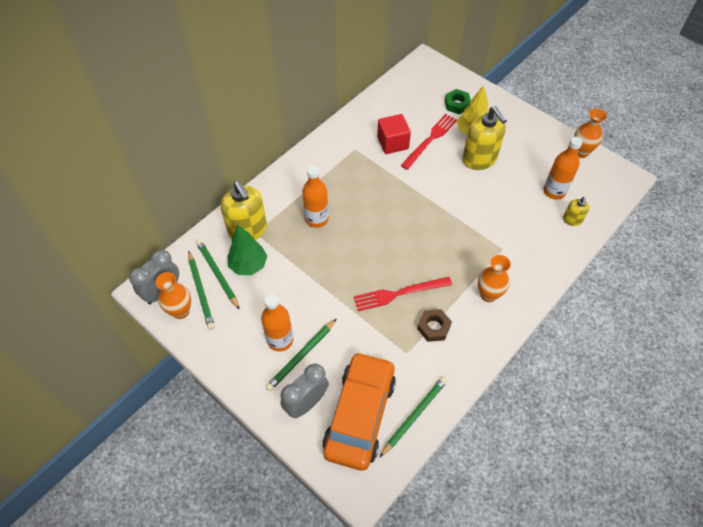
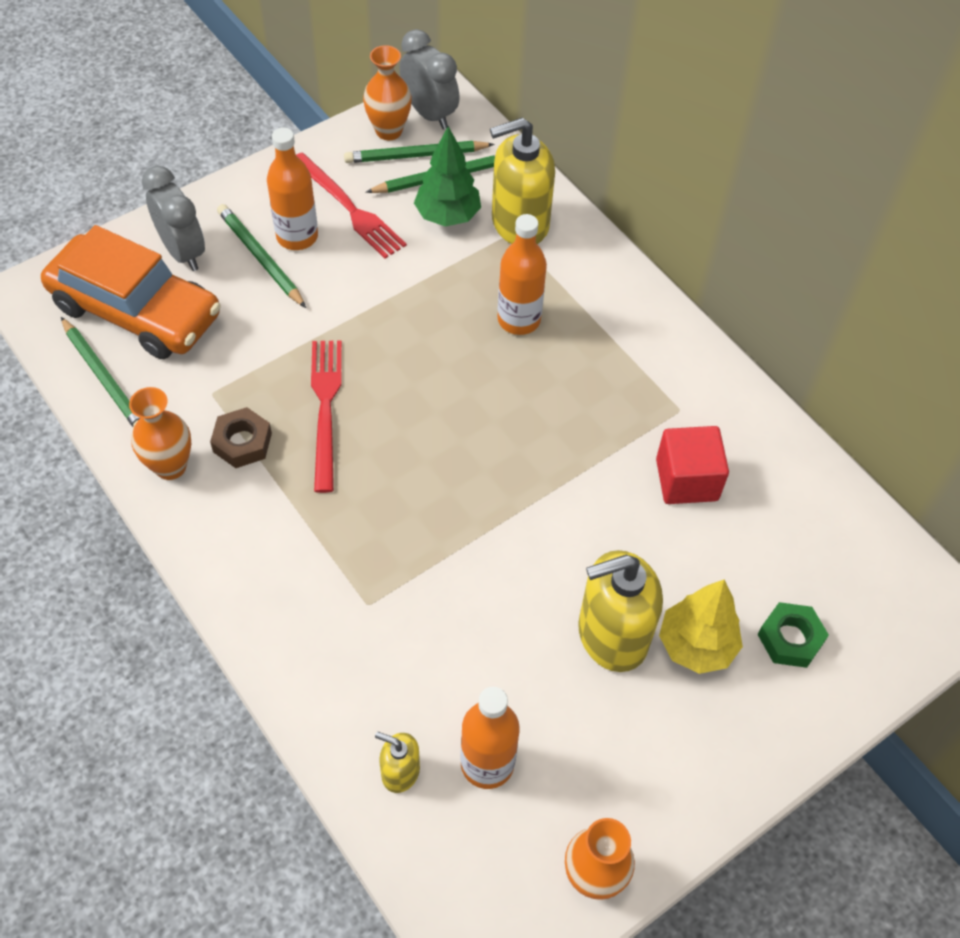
camera: 100 degrees right, 0 degrees up
red fork [401,114,457,170] -> red fork moved to [296,153,407,259]
orange vase [478,255,511,302] -> orange vase moved to [129,387,191,480]

